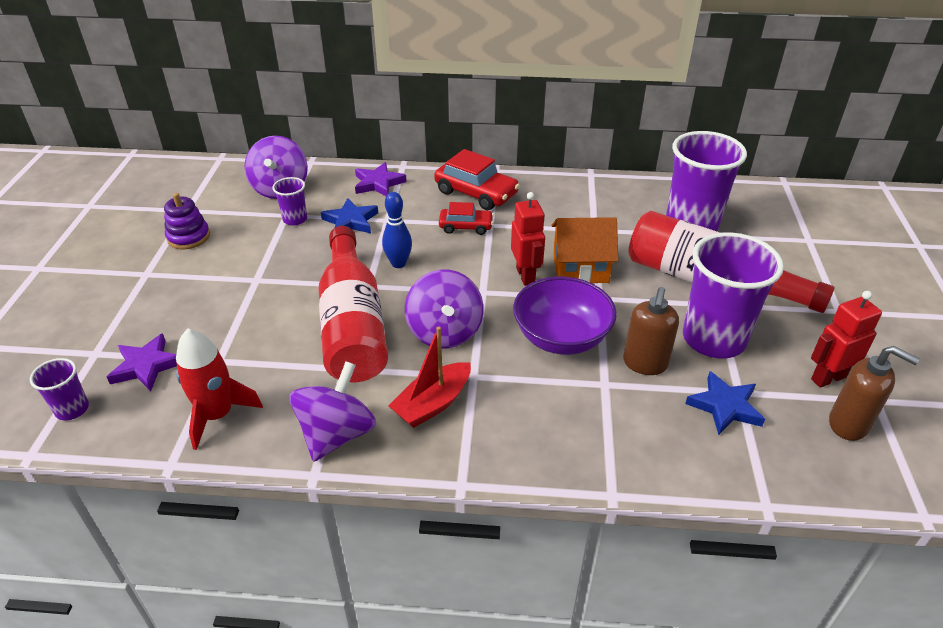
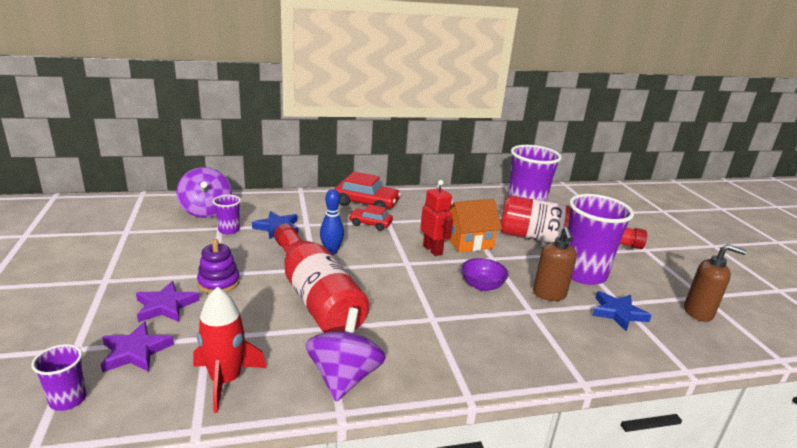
camera: 20 degrees left, 15 degrees down
purple stacking toy [164,193,210,250] -> purple stacking toy moved to [197,239,240,293]
purple star [355,162,407,196] -> purple star moved to [136,281,200,322]
red boat [388,327,471,428] -> none
purple spinning top [405,270,484,349] -> none
red car [439,202,494,235] -> red car turned 150 degrees counterclockwise [349,205,393,231]
purple bowl [513,277,617,355] -> purple bowl [461,258,509,291], size x0.60
red robot [811,291,882,388] -> none

